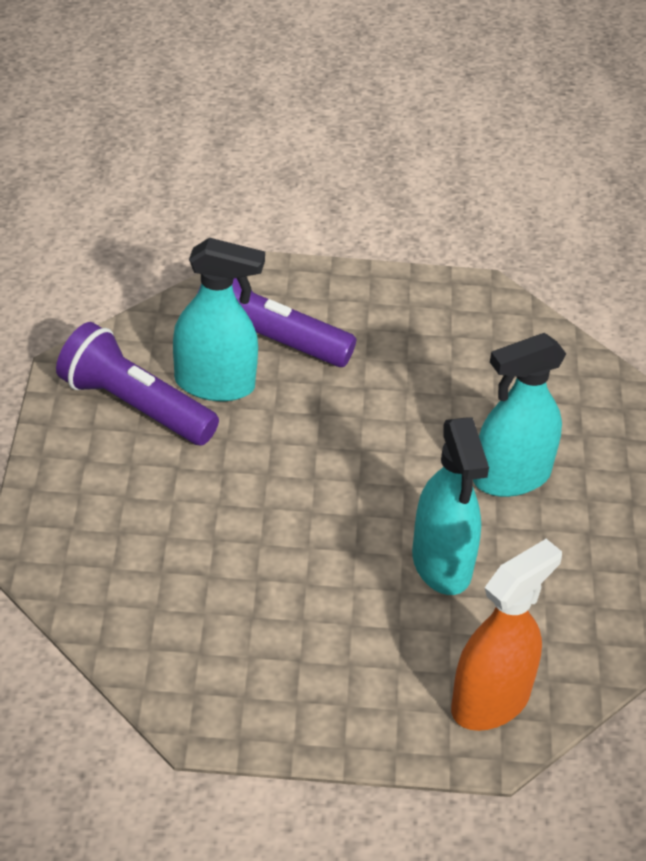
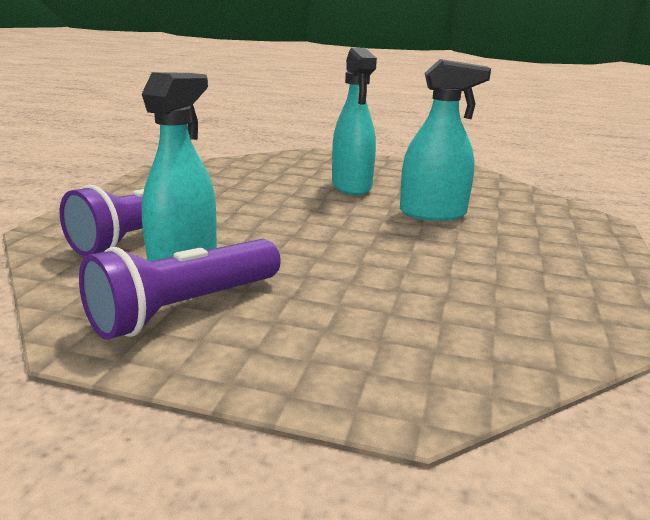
camera: 75 degrees left, 20 degrees down
orange spray bottle [451,539,562,731] -> none

